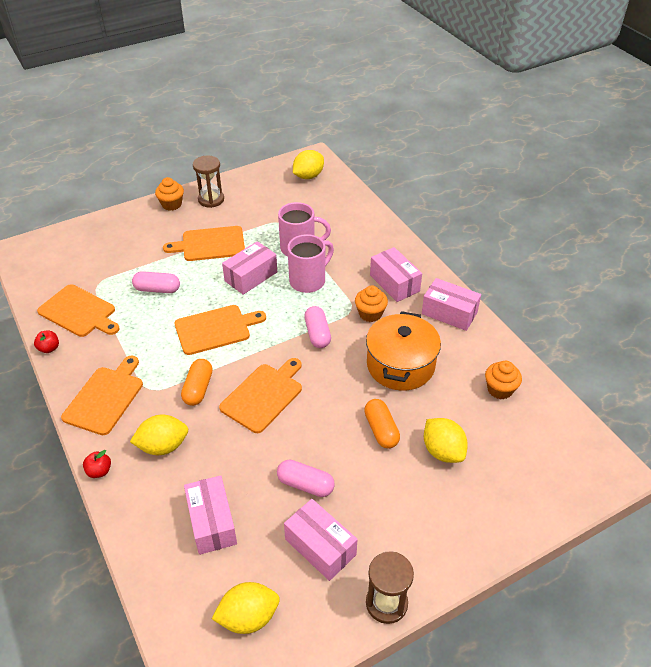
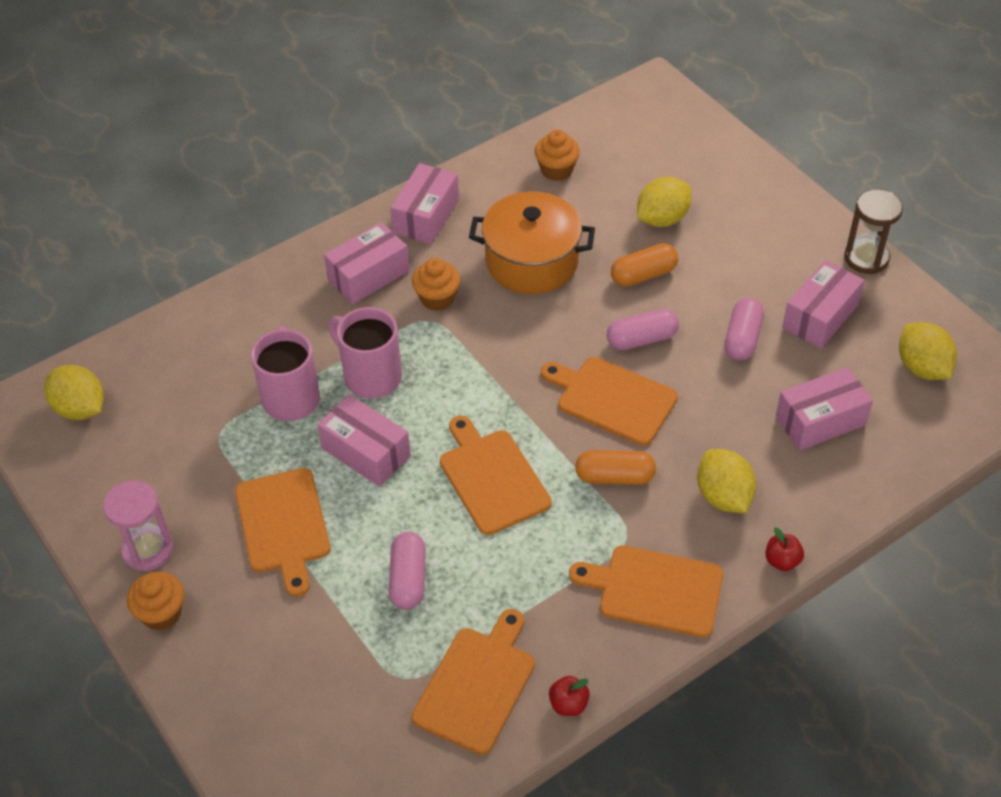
camera: 95 degrees left, 5 degrees up
brown hourglass [193,156,224,208] -> pink hourglass [103,480,173,571]
pink capsule [304,306,331,348] -> pink capsule moved to [607,309,679,350]

